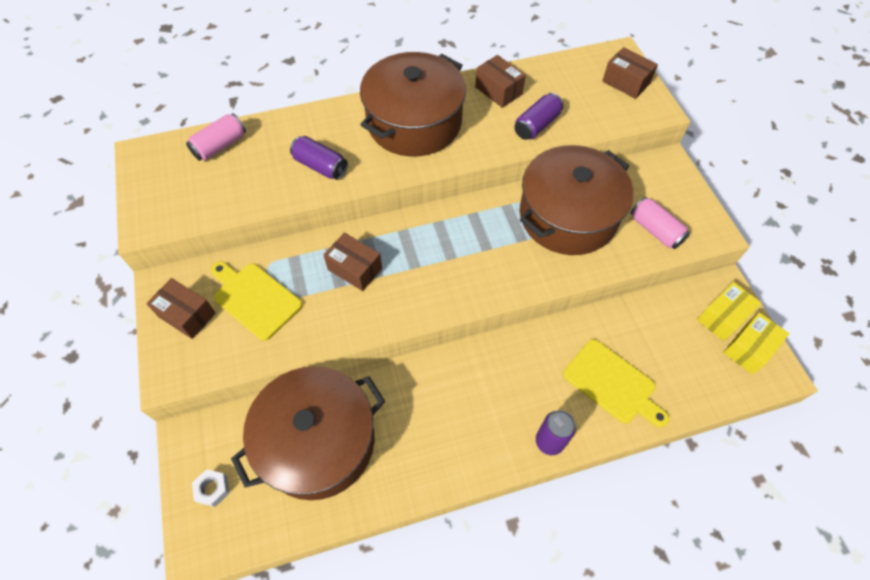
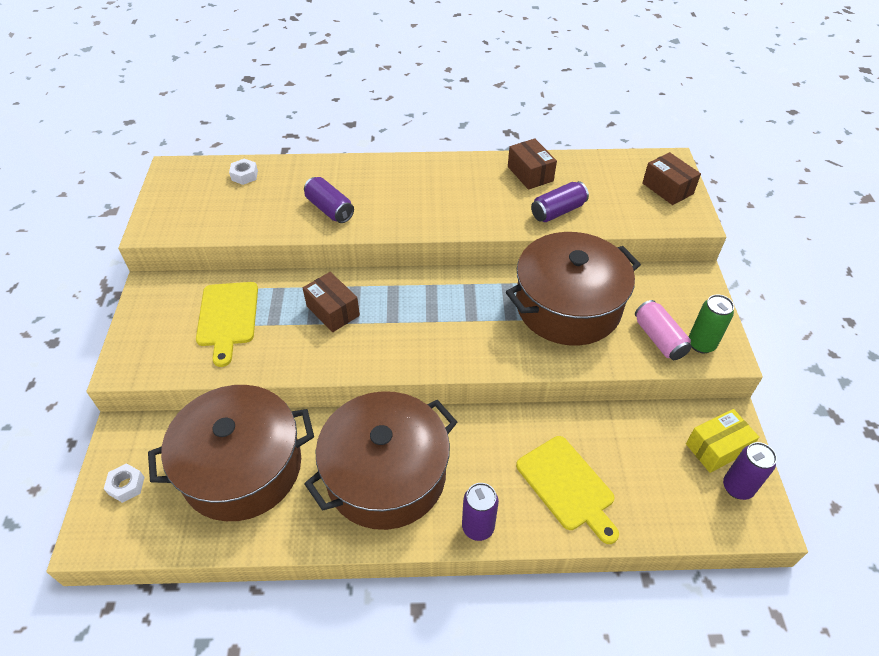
camera: 15 degrees right, 10 degrees down
brown box [146,278,216,339] -> none
pink can [186,113,246,161] -> white nut [229,159,258,185]
yellow cutting board [211,262,302,341] -> yellow cutting board turned 150 degrees counterclockwise [196,282,258,367]
brown pot [360,52,466,156] -> brown pot moved to [304,391,457,530]
yellow box [723,312,789,374] -> purple can [723,442,777,500]
none -> green can [689,294,734,353]

